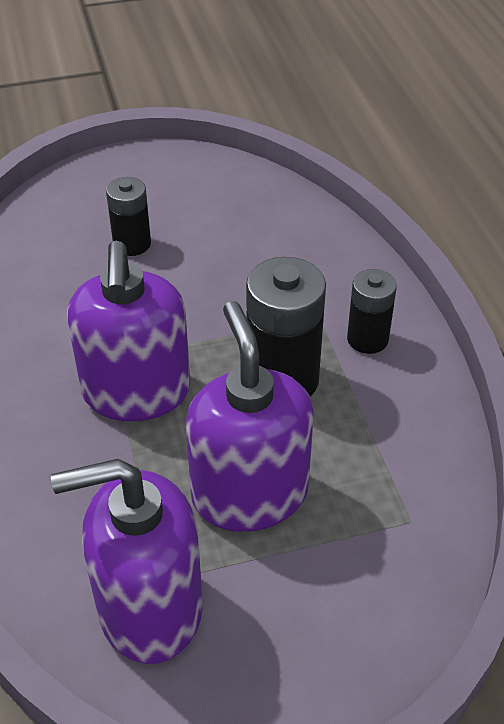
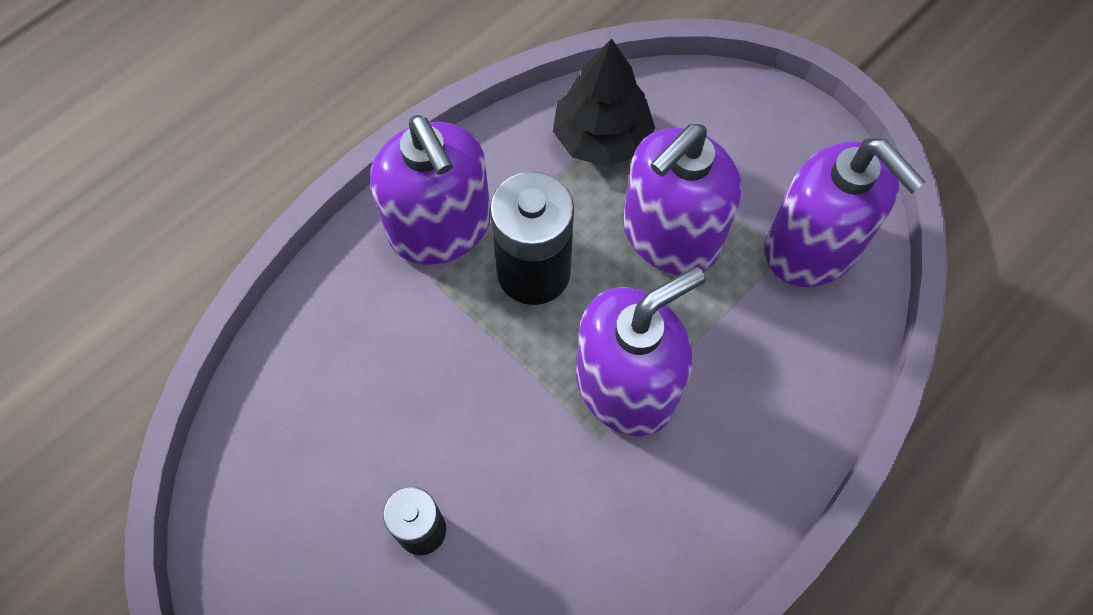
camera: 120 degrees left, 20 degrees up
black battery [347,269,397,354] -> purple soap dispenser [370,115,491,265]
none -> black tree [553,38,655,167]

